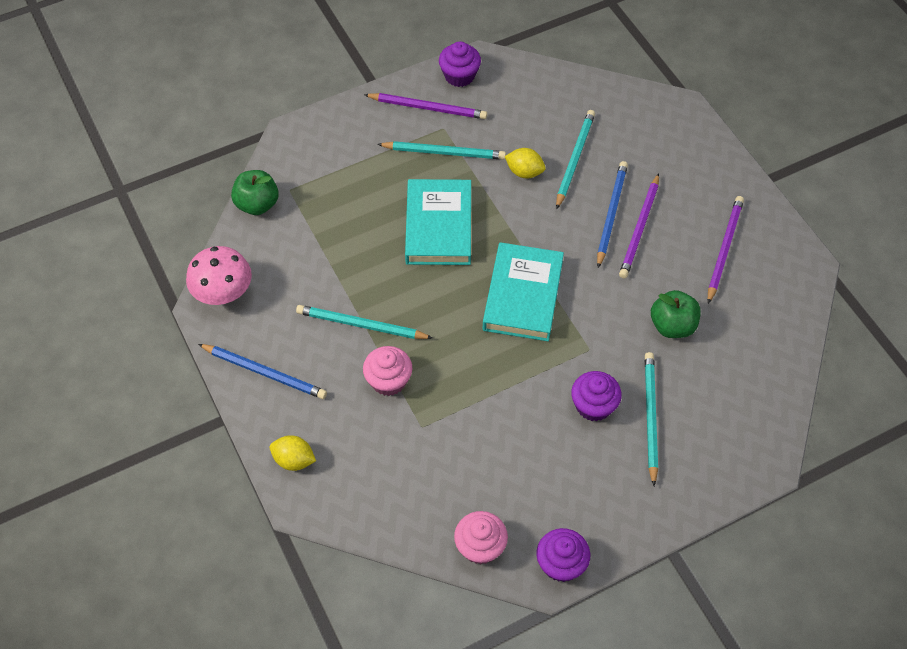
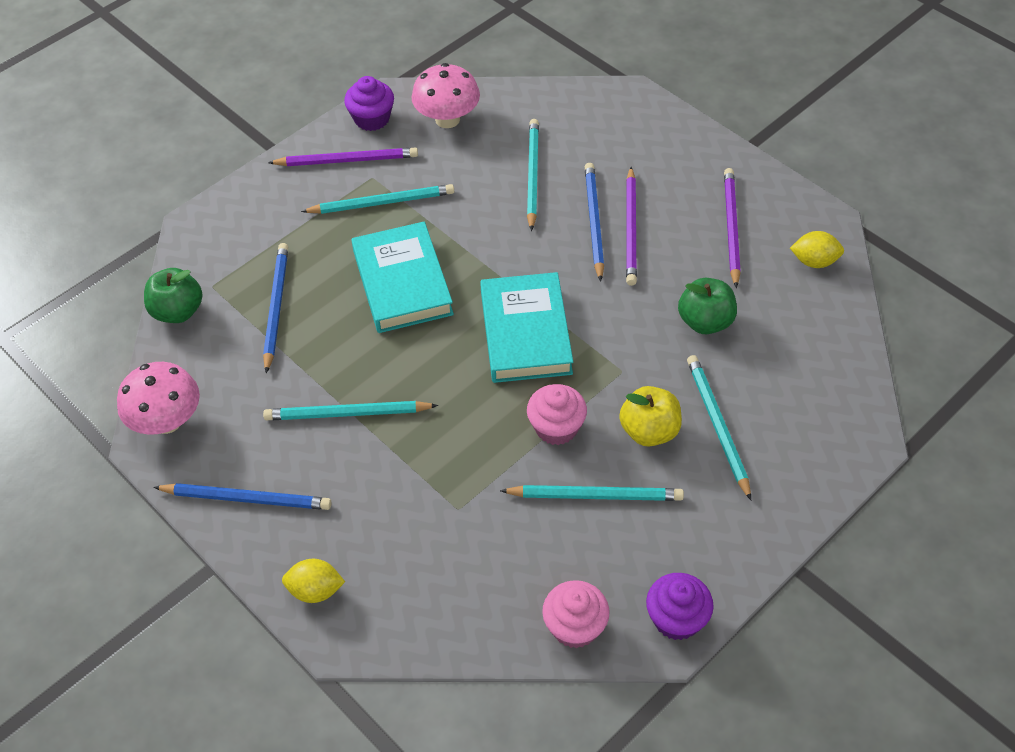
camera: 15 degrees left, 5 degrees down
pink cupcake [363,346,412,396] -> pink cupcake moved to [527,384,587,445]
yellow lemon [505,148,545,178] -> yellow lemon moved to [790,231,844,268]
purple cupcake [571,371,622,421] -> yellow apple [619,386,682,447]
none -> blue pencil [263,243,288,373]
none -> pink mushroom [412,63,480,128]
none -> turquoise pencil [500,485,684,501]

